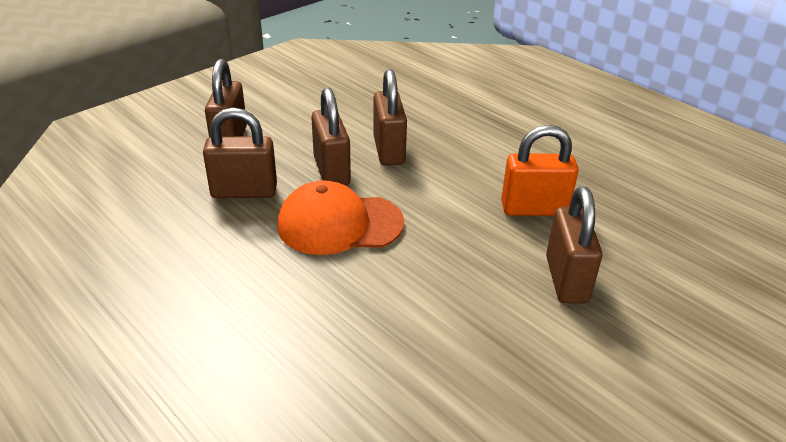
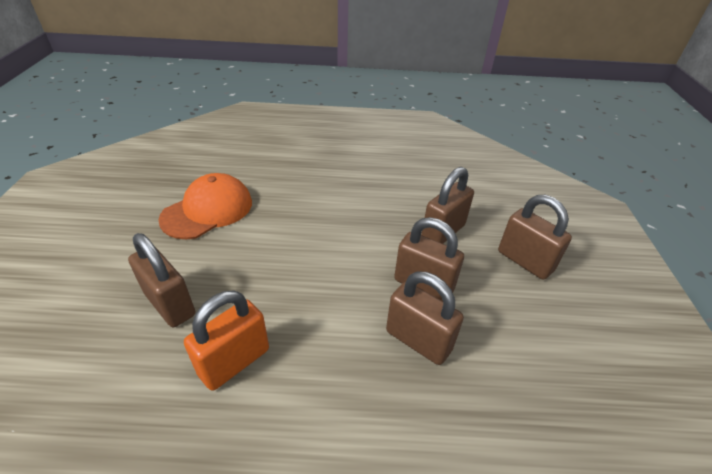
camera: 135 degrees right, 5 degrees up
orange cap [277,180,404,255] -> orange cap moved to [158,173,252,239]

